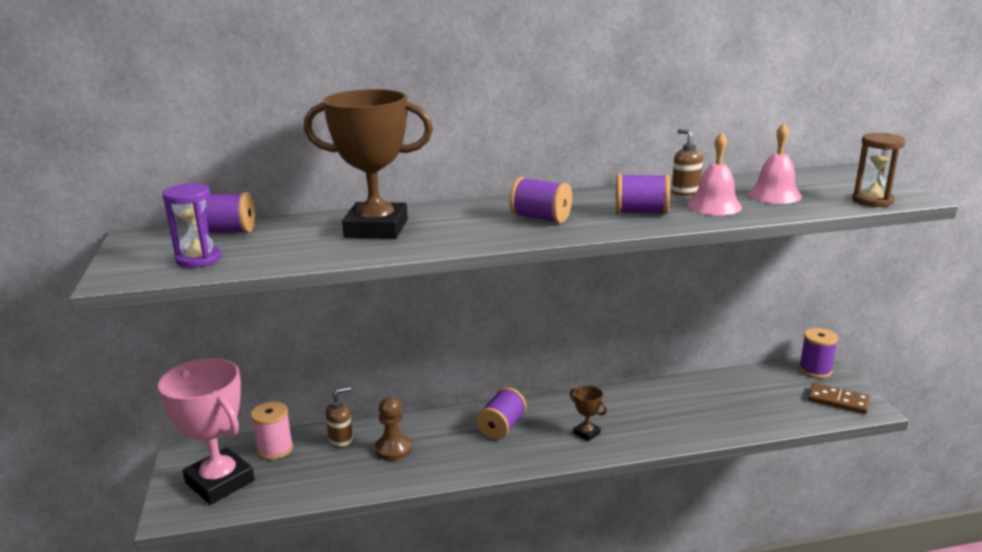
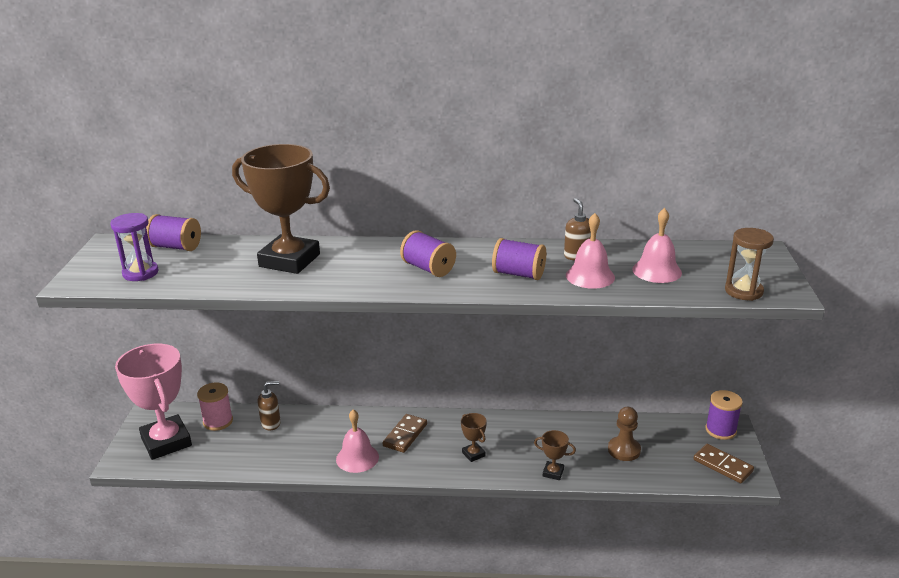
camera: 15 degrees right, 5 degrees up
brown pawn [375,397,412,461] -> brown pawn moved to [608,407,641,461]
purple spool [477,387,526,440] -> brown domino [383,414,427,453]
none -> pink bell [336,409,379,473]
none -> brown trophy [534,430,576,480]

